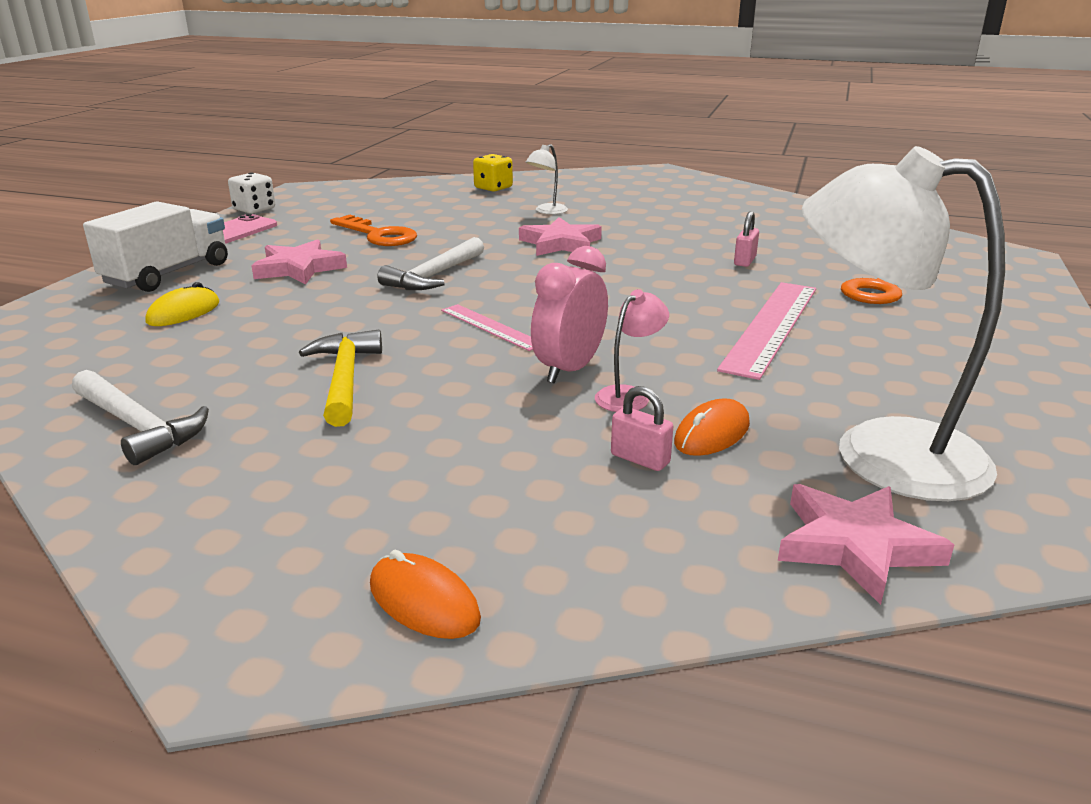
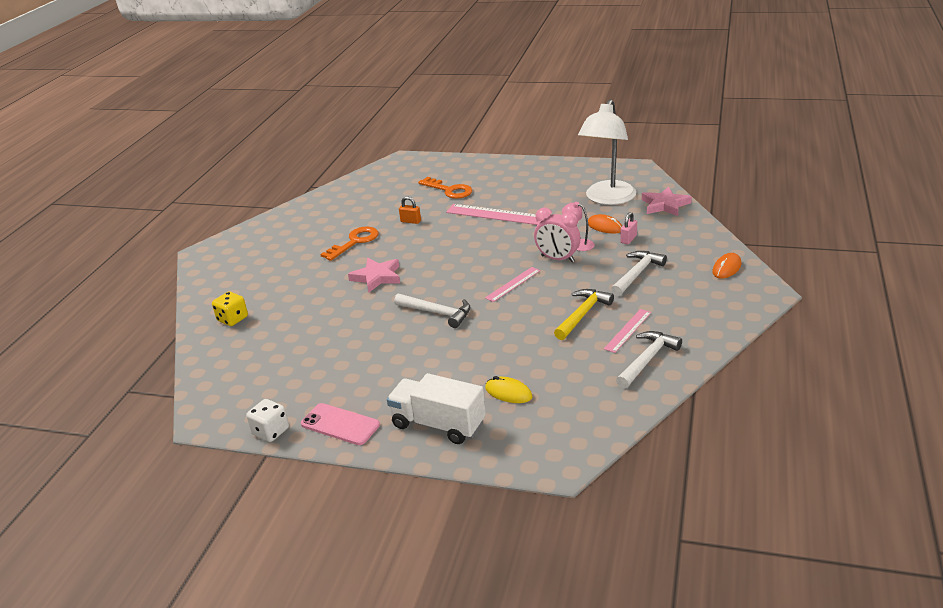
camera: 90 degrees left, 5 degrees up
pink star [251,239,347,284] -> none
yellow hammer [299,330,382,427] -> yellow hammer turned 135 degrees clockwise [554,289,614,340]
orange key [330,215,417,246] -> orange key moved to [320,227,378,261]
white lamp [526,144,568,214] -> none
pink padlock [734,211,759,267] -> orange padlock [399,196,421,224]
none -> pink ruler [604,309,651,353]
none -> white hammer [611,251,667,296]

